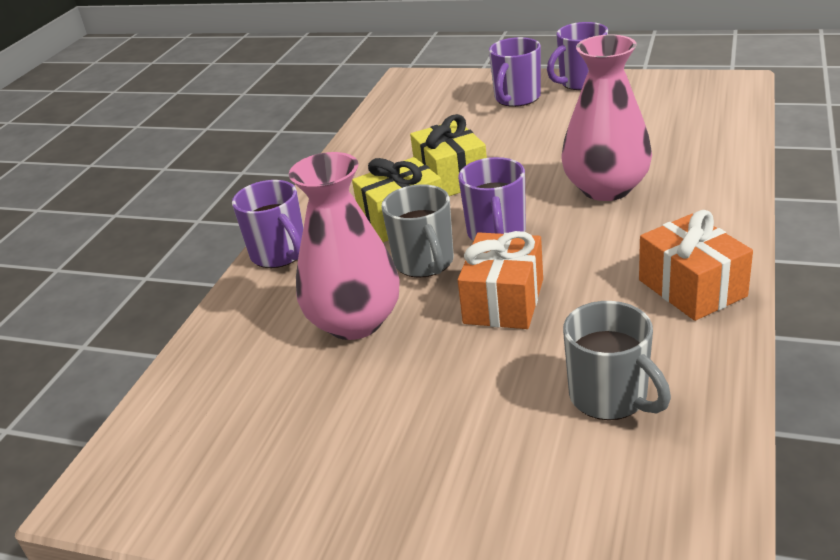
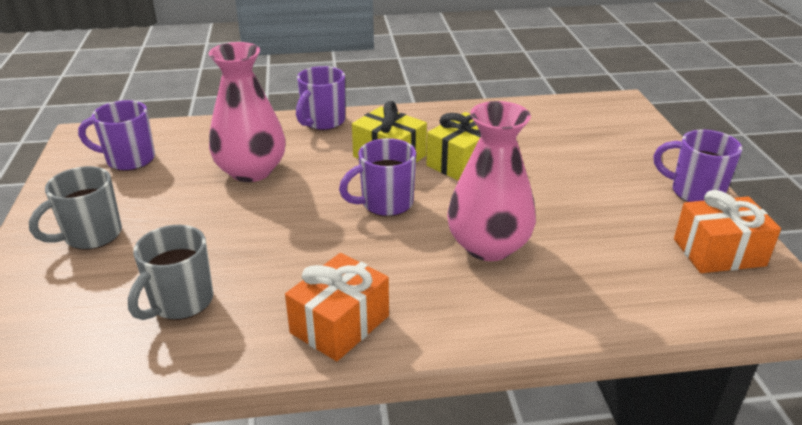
camera: 60 degrees right, 0 degrees up
grey mug [381,184,454,278] -> grey mug moved to [29,166,122,250]
orange gift [458,231,543,329] -> orange gift moved to [674,190,781,273]
purple mug [489,37,541,107] -> purple mug moved to [78,100,155,171]

